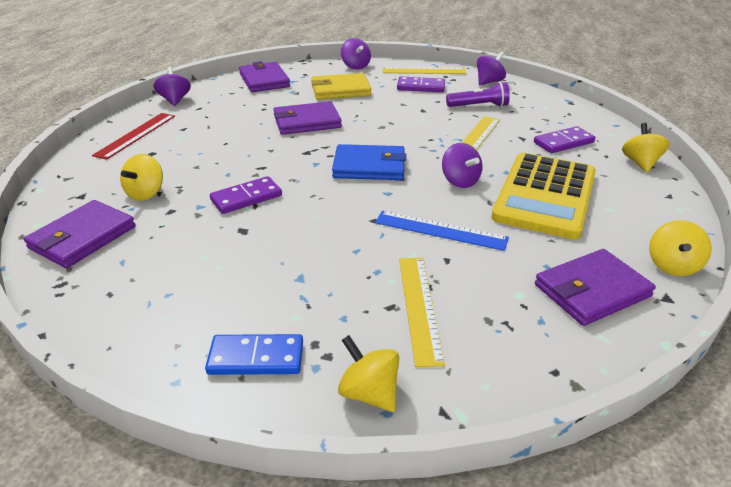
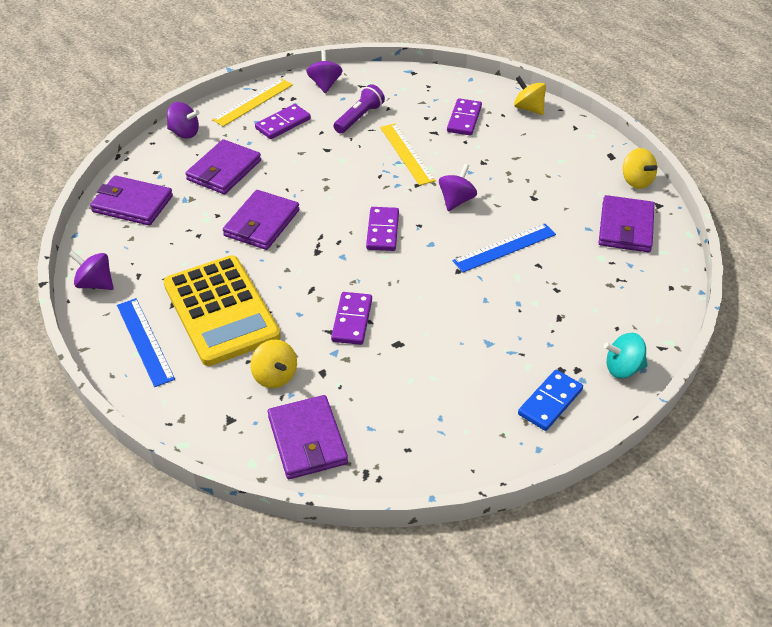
camera: 50 degrees left, 10 degrees up
red ruler [92,113,175,160] -> blue ruler [117,298,175,387]
yellow wallet [311,73,371,100] -> purple wallet [185,139,261,194]
blue wallet [332,144,406,180] -> purple domino [366,207,399,251]
yellow spinning top [338,335,399,412] -> turquoise spinning top [604,333,648,378]
yellow ruler [399,258,445,367] -> none
purple spinning top [442,143,482,188] -> purple spinning top turned 75 degrees counterclockwise [439,164,477,211]
yellow calculator [491,153,596,239] -> yellow calculator moved to [163,255,281,366]

